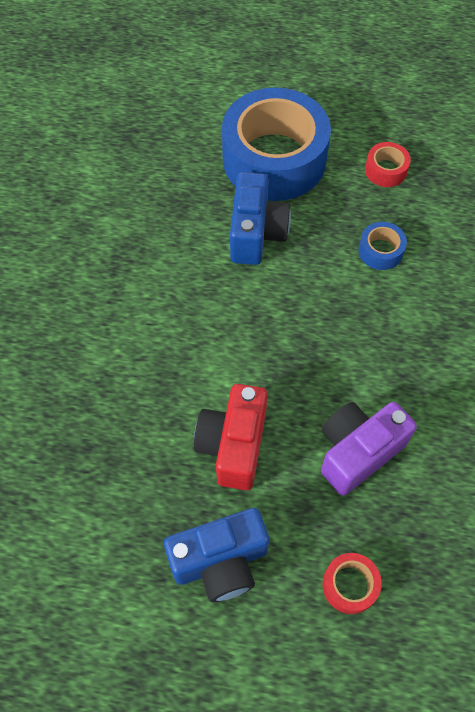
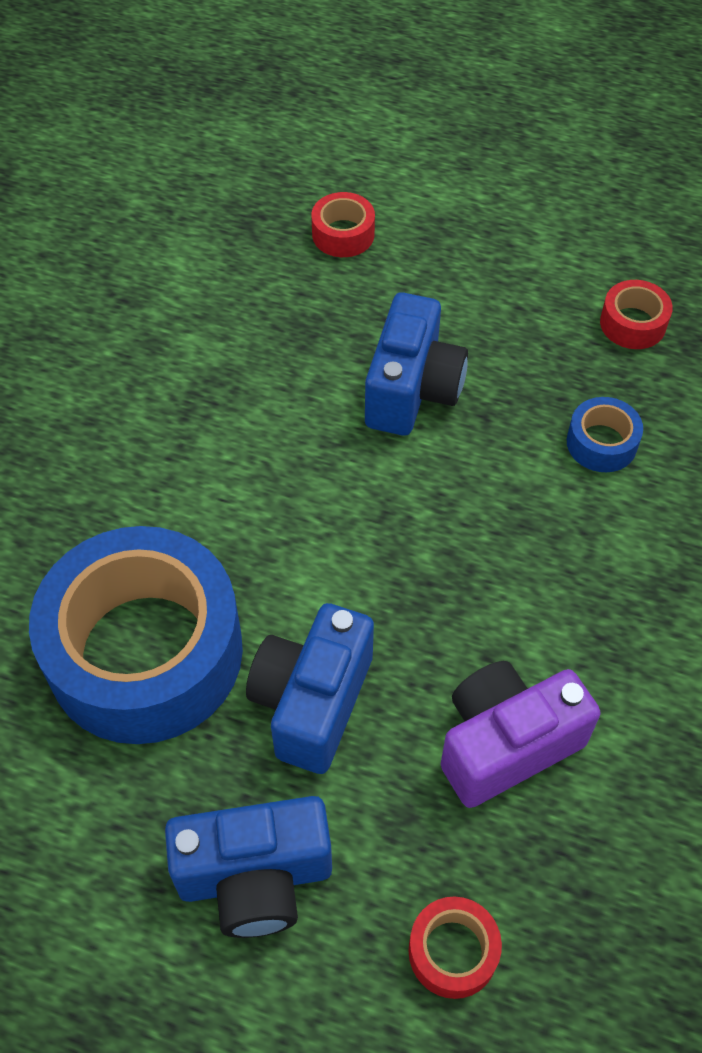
camera: 10 degrees right, 5 degrees down
red camera [194,384,268,490] -> blue camera [246,603,374,774]
blue tape [222,87,331,201] -> blue tape moved to [29,526,243,744]
none -> red tape [312,192,375,257]

